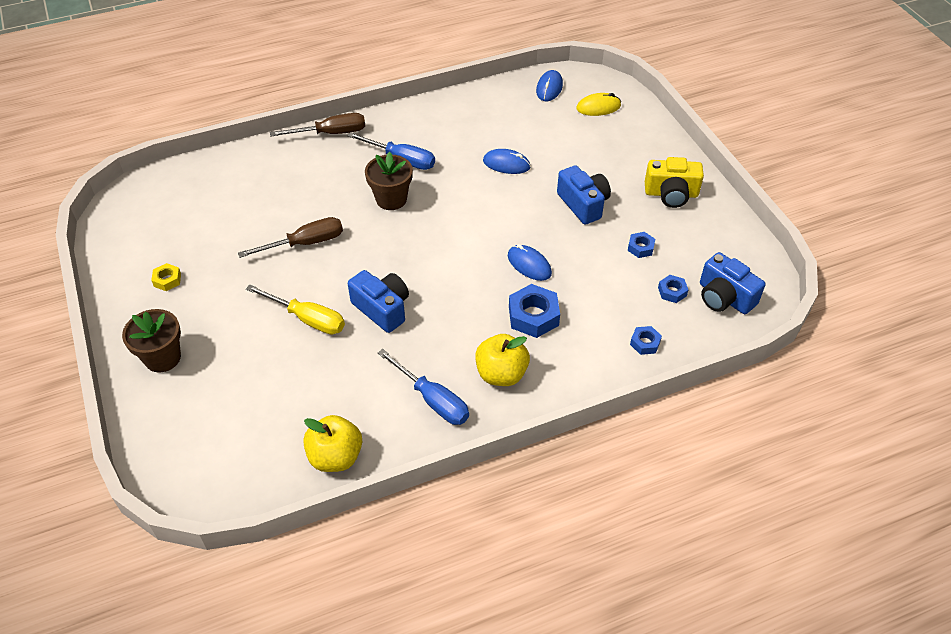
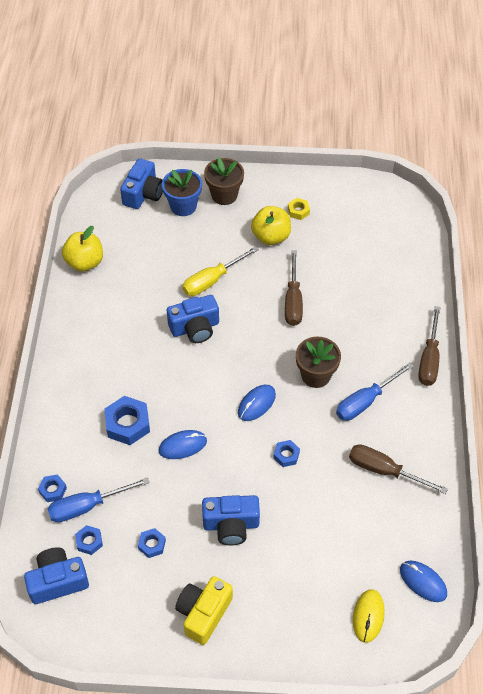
camera: 115 degrees right, 5 degrees up
blue screwdriver [378,349,469,425] -> blue screwdriver moved to [47,477,150,522]
yellow apple [475,334,530,386] -> yellow apple moved to [251,206,291,245]
blue mouse [483,149,531,174] -> blue mouse moved to [238,385,276,421]
none -> blue camera [120,158,163,209]
none -> blue flower pot [162,169,202,216]
none -> blue nut [273,440,300,467]
none -> brown screwdriver [349,444,448,494]

